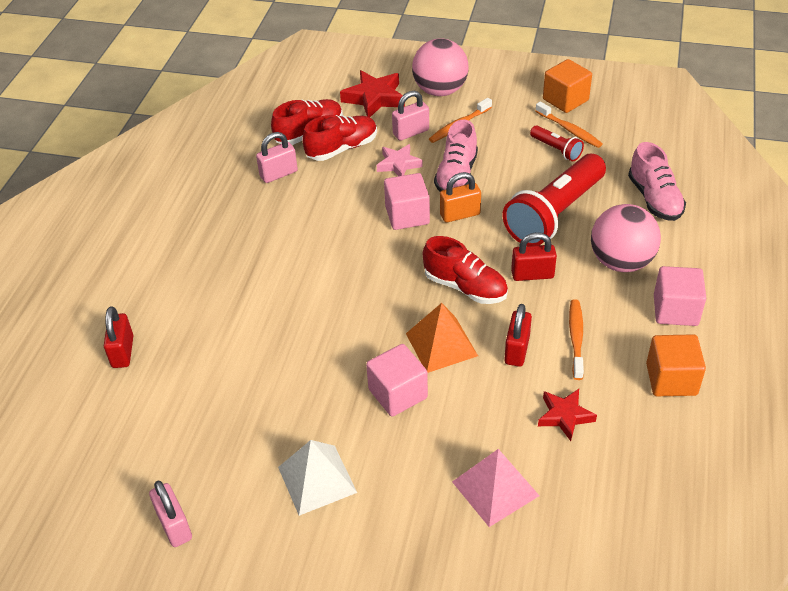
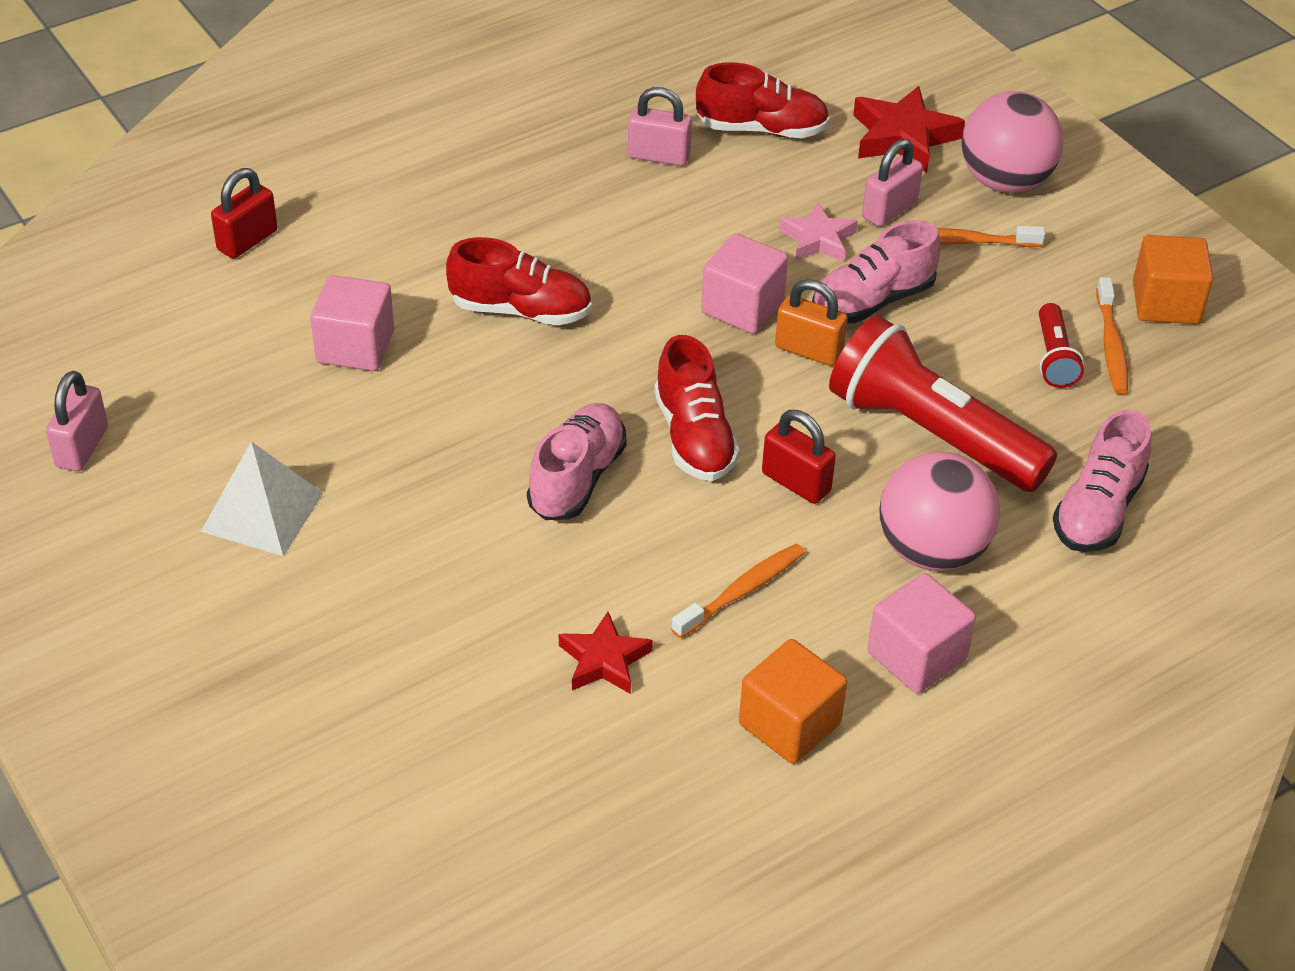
camera: 40 degrees right, 0 degrees up
red shoe [302,115,377,161] -> red shoe moved to [446,237,592,325]
pink cube [366,344,428,417] -> pink cube moved to [310,275,394,371]
pink padlock [392,91,429,141] -> pink padlock turned 60 degrees counterclockwise [862,139,923,227]
orange pyramid [406,303,478,373] -> pink shoe [527,403,627,520]
pink pyramid [452,449,539,527] -> none
red flashlight [503,154,606,246] -> red flashlight turned 45 degrees clockwise [829,315,1057,492]
red padlock [504,304,532,367] -> none

